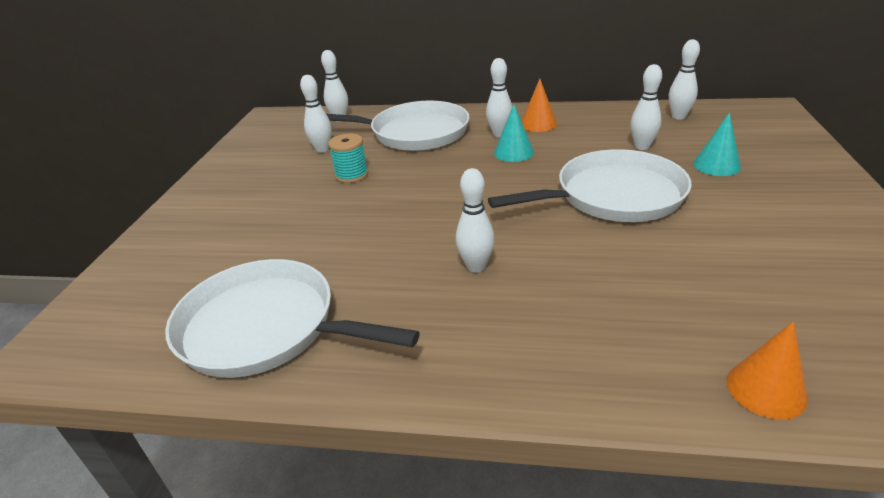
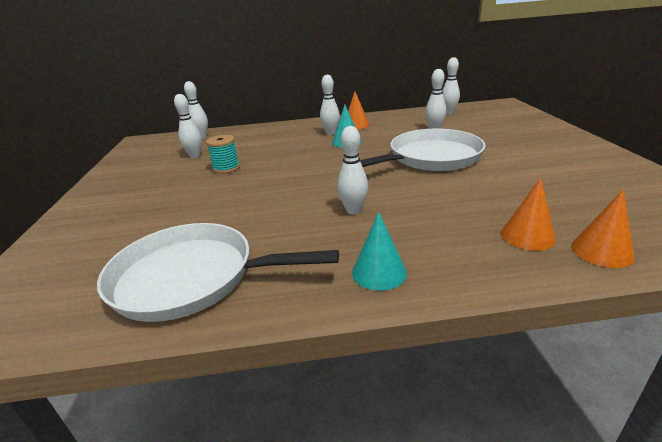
camera: 15 degrees left, 5 degrees down
white pan [326,101,469,151] -> none
turquoise cone [693,112,741,176] -> turquoise cone moved to [352,212,407,291]
none -> orange cone [501,178,556,251]

